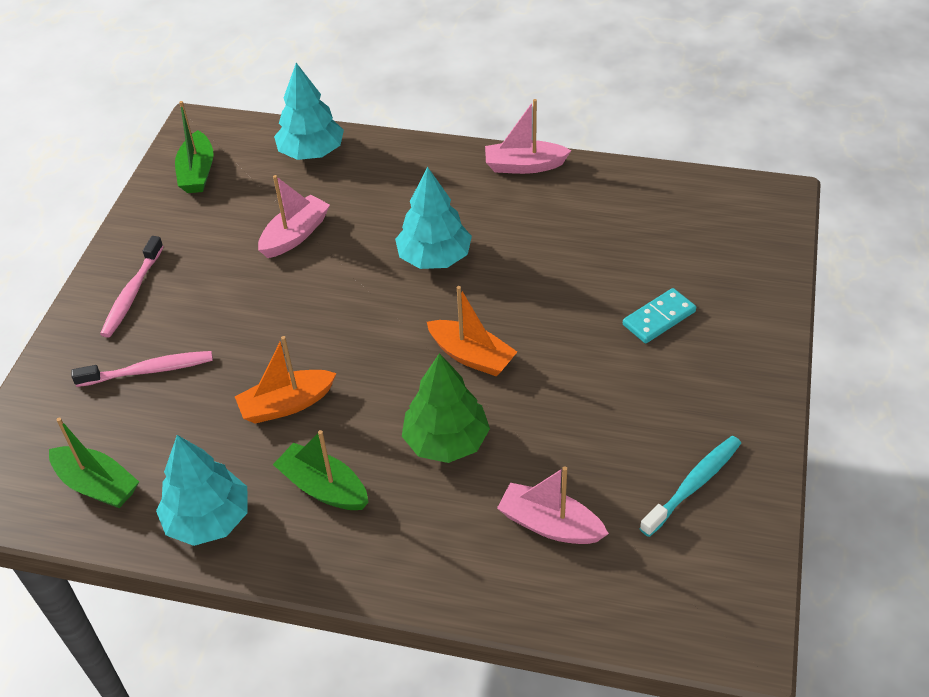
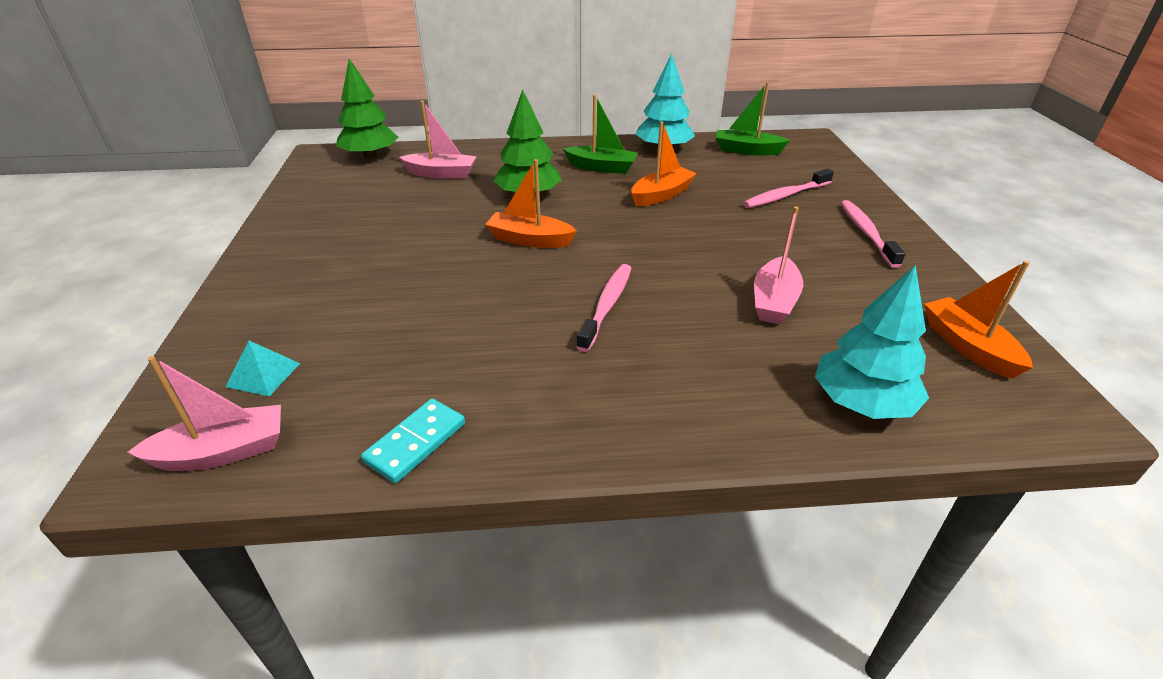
camera: 160 degrees right, 10 degrees down
green boat [175,101,214,193] -> orange boat [924,261,1033,379]
turquoise tree [395,167,472,269] -> pink toothbrush [576,264,631,352]
pink boat [485,99,571,174] -> pink boat moved to [128,356,281,471]
turquoise domino [623,288,696,343] -> turquoise domino moved to [361,399,465,483]
turquoise toothbrush [639,436,741,537] -> none
none -> turquoise pyramid [225,341,300,396]
none -> green tree [336,58,398,159]

